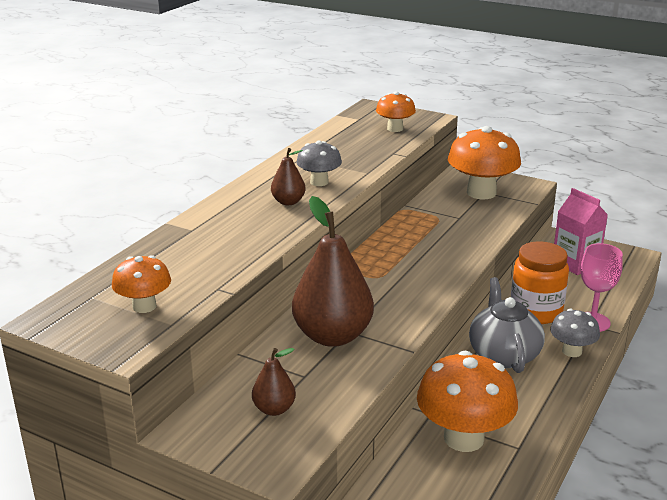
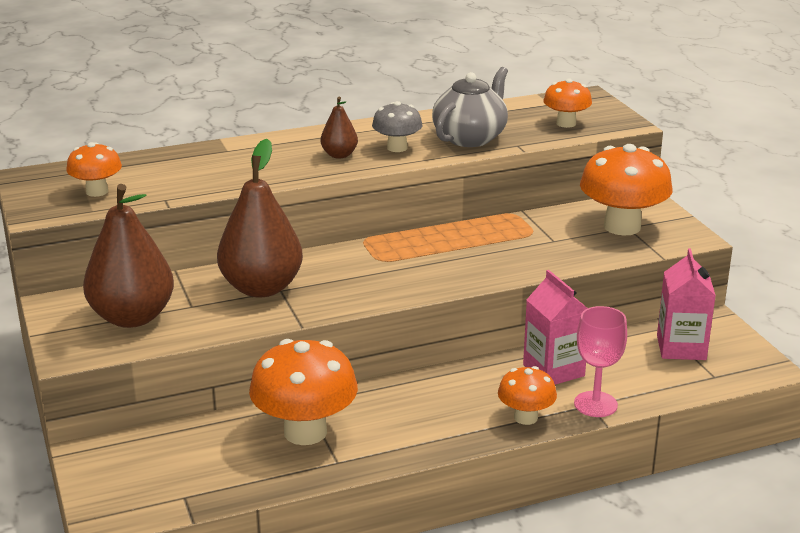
camera: 40 degrees right, 0 degrees up
brown pear [252,348,296,416] -> brown pear [83,184,174,328], size x2.08
grey teapot [469,277,545,373] -> grey teapot moved to [432,67,508,147]
orange jar [511,242,569,324] -> pink carton [523,270,588,385]
grey mushroom [550,309,600,357] -> orange mushroom [498,366,557,425]

